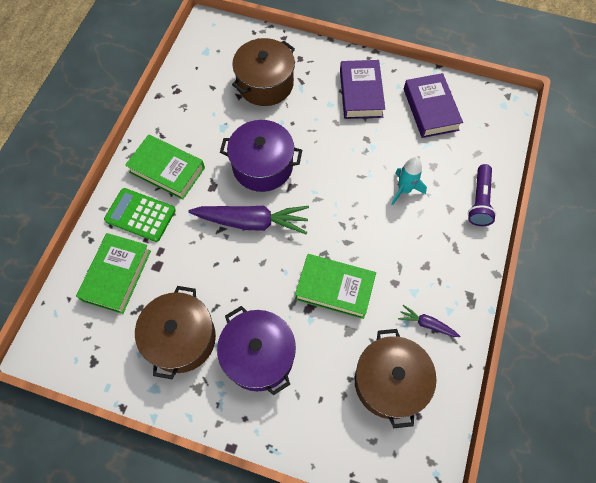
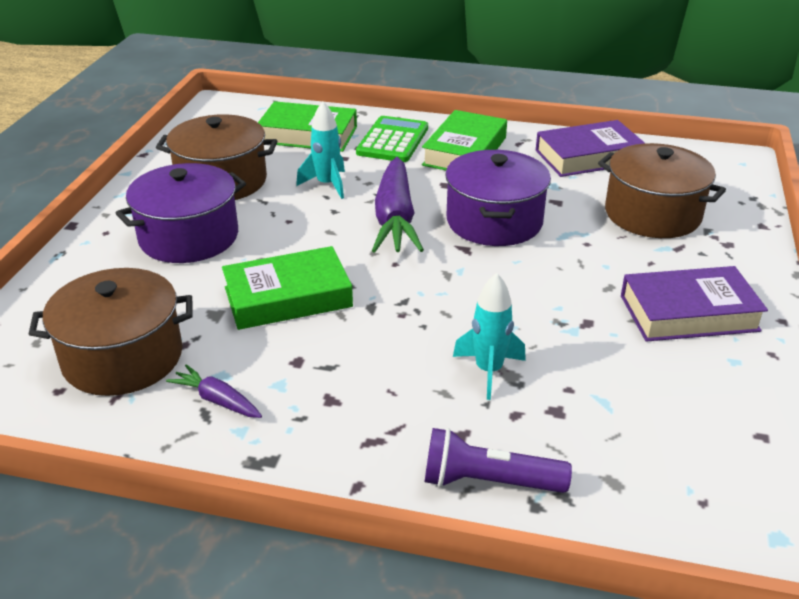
camera: 85 degrees right, 30 degrees down
green book [295,254,376,319] -> green book turned 60 degrees clockwise [222,246,353,330]
purple carrot [398,305,460,337] -> purple carrot turned 75 degrees counterclockwise [166,364,262,418]
purple book [404,73,463,138] -> purple book moved to [536,120,645,177]
none -> turquoise rocket [296,102,345,199]

